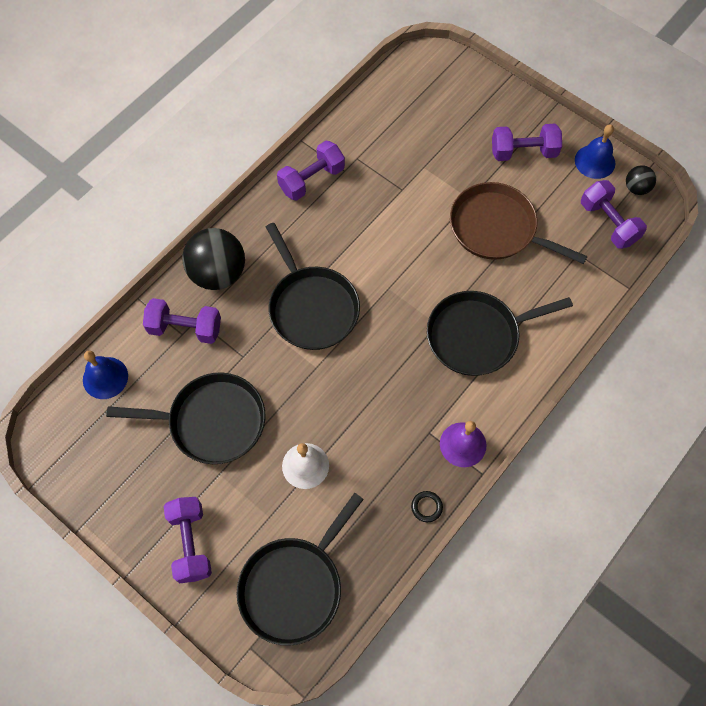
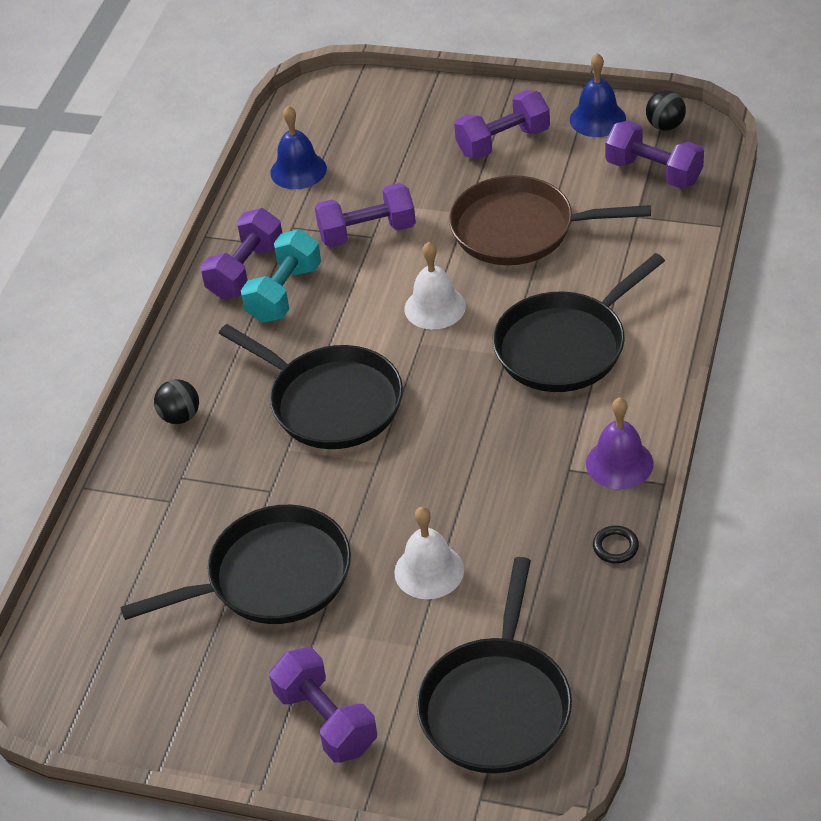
camera: 20 degrees left, 20 degrees down
blue bell [83,351,128,399] -> blue bell moved to [270,106,327,189]
purple dumbbell [143,298,221,344] -> purple dumbbell moved to [315,183,416,247]
black ball [182,228,245,290] -> black ball [154,379,199,424], size x0.50
none -> turquoise dumbbell [241,229,321,323]
none -> white bell [404,242,466,329]

